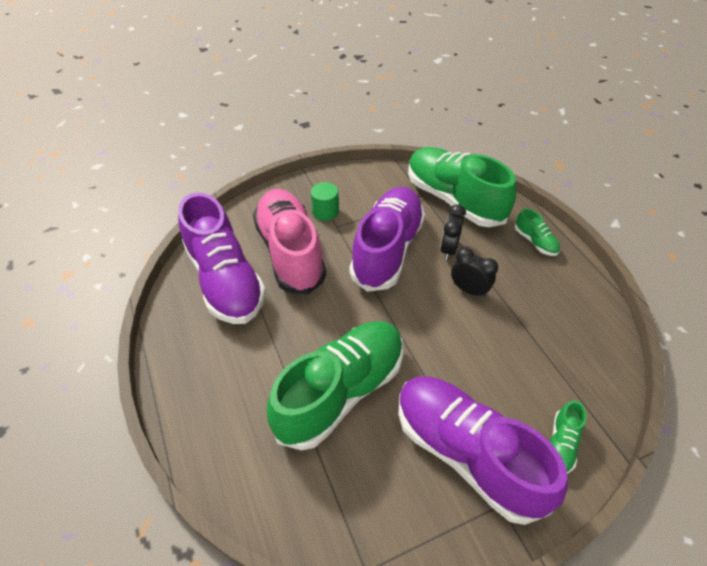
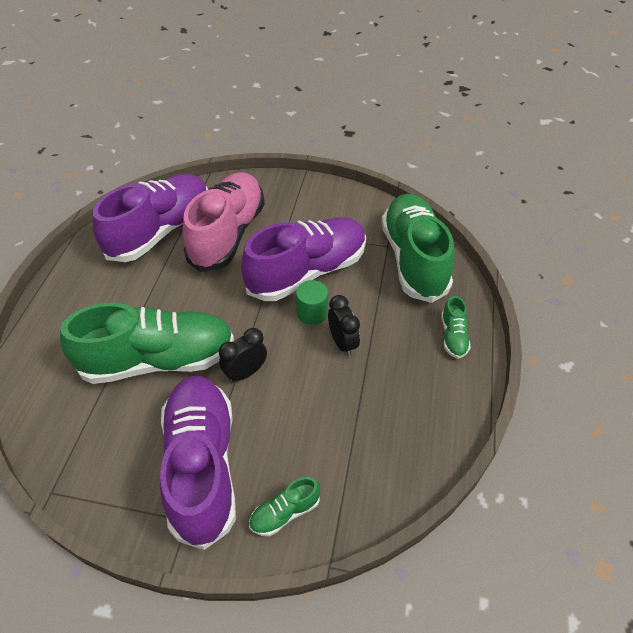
camera: 35 degrees right, 0 degrees up
purple shoe [178,193,266,324] -> purple shoe turned 150 degrees counterclockwise [93,174,208,262]
green cylinder [311,182,339,221] -> green cylinder moved to [296,280,328,325]
black clock [440,204,466,260] -> black clock moved to [219,328,267,383]

